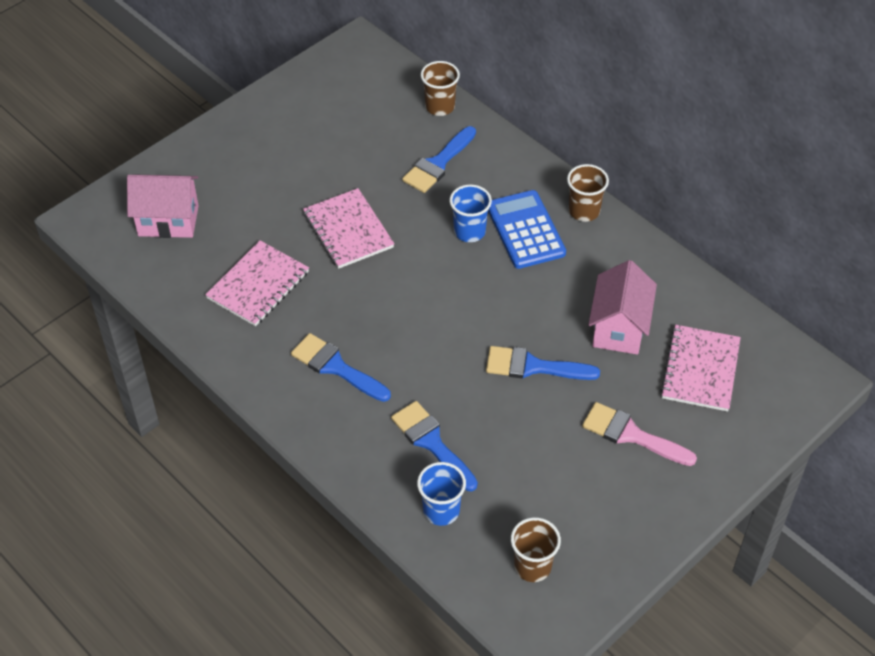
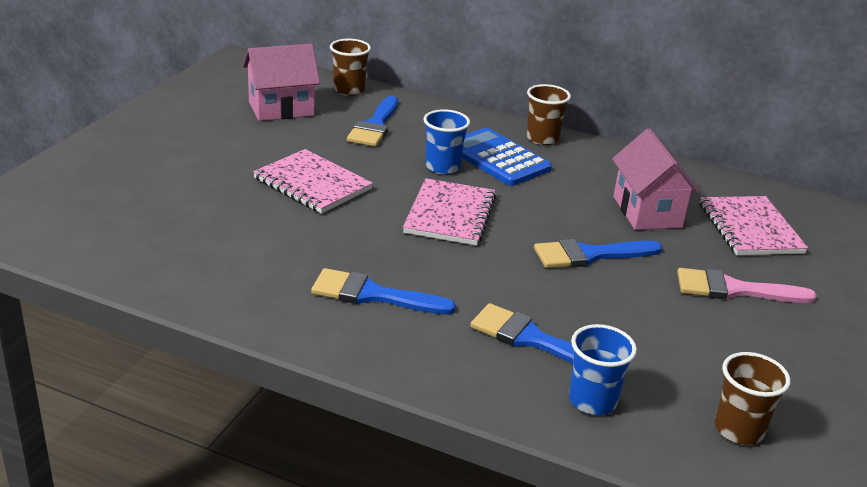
camera: 25 degrees left, 20 degrees down
pink house [127,175,199,238] -> pink house moved to [243,44,320,121]
pink notebook [205,240,309,326] -> pink notebook moved to [403,178,496,246]

